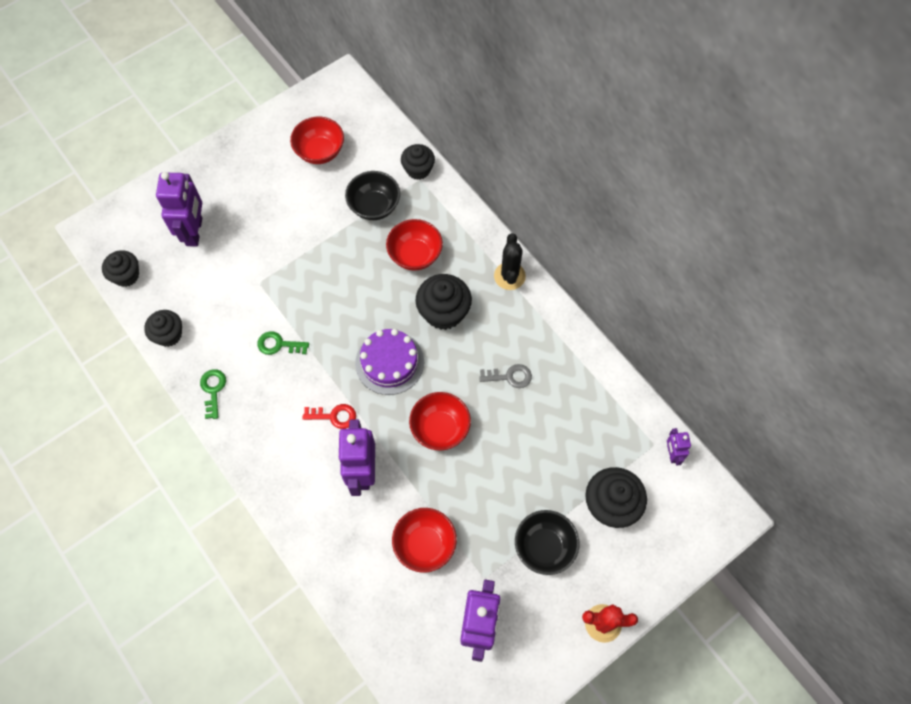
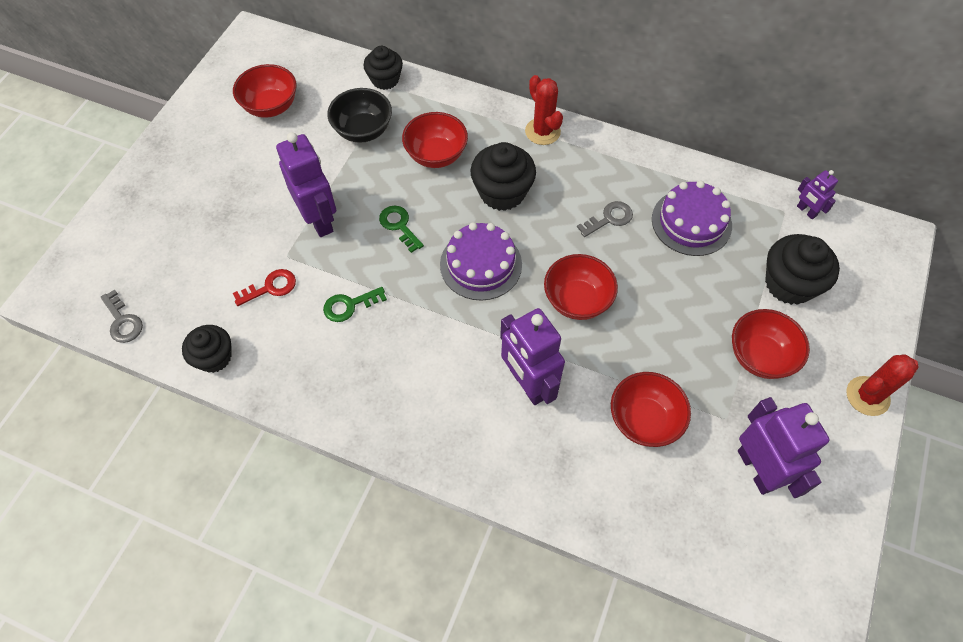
camera: 30 degrees left, 5 degrees down
black cupcake [102,250,139,287] -> grey key [101,290,143,343]
purple robot [156,172,202,246] -> purple robot moved to [276,132,336,237]
green key [200,369,226,419] -> green key moved to [379,206,424,253]
red key [303,404,356,429] -> red key moved to [233,269,296,306]
black cactus [494,233,526,290] -> red cactus [525,75,563,145]
black bowl [515,510,580,575] -> red bowl [732,309,810,379]
none -> purple cake [652,180,732,256]

